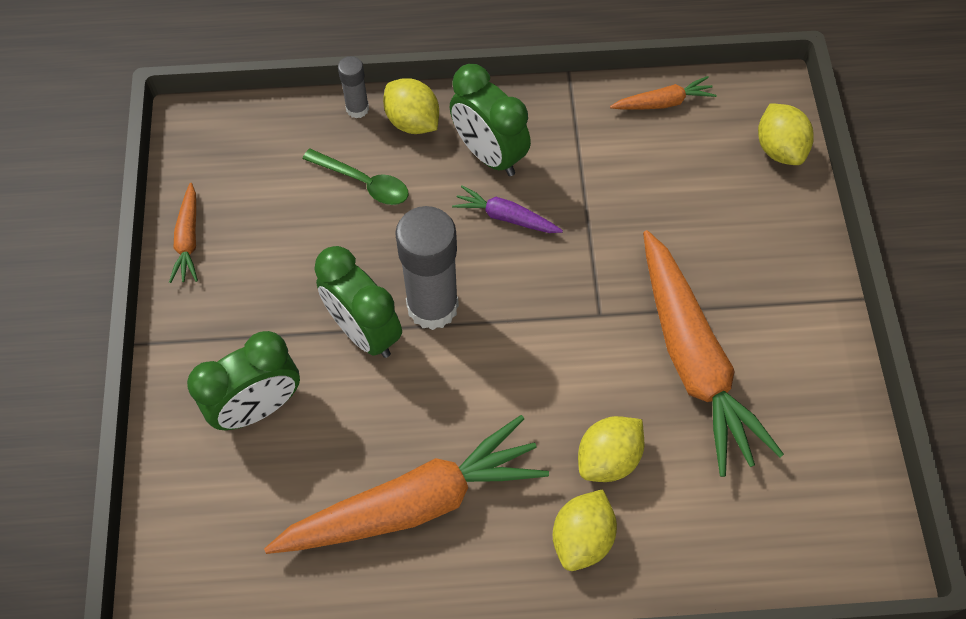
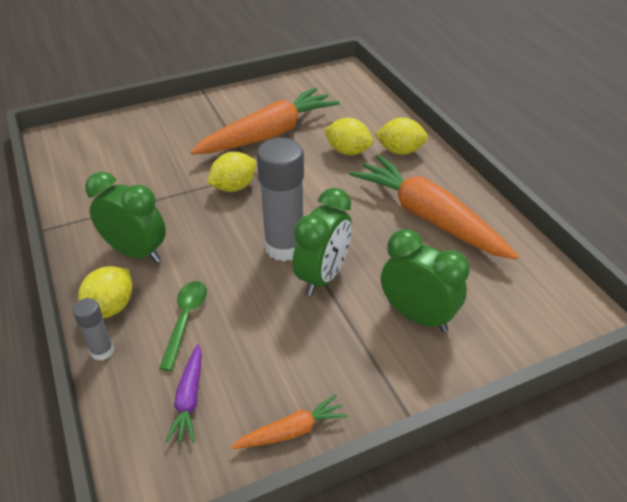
camera: 110 degrees left, 20 degrees down
green clock [450,64,531,176] -> green clock turned 90 degrees counterclockwise [85,172,166,263]
purple carrot [452,185,563,233] -> purple carrot moved to [165,344,202,443]
orange carrot [610,76,717,110] -> none
yellow lemon [758,103,814,165] -> yellow lemon moved to [207,152,257,192]

